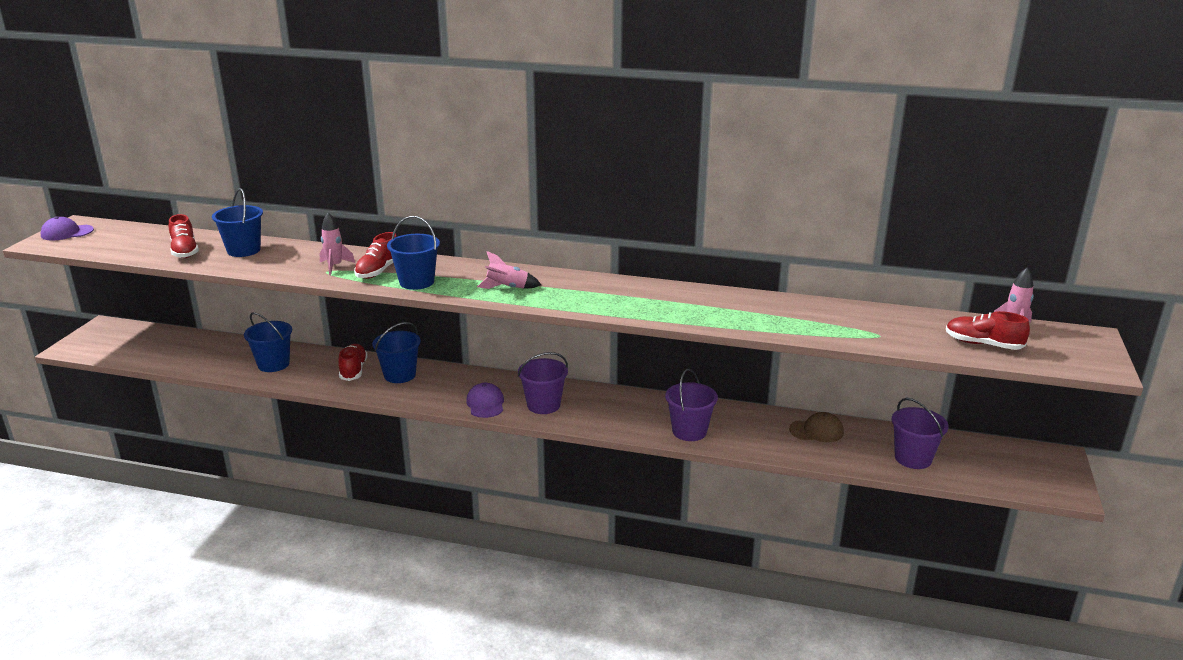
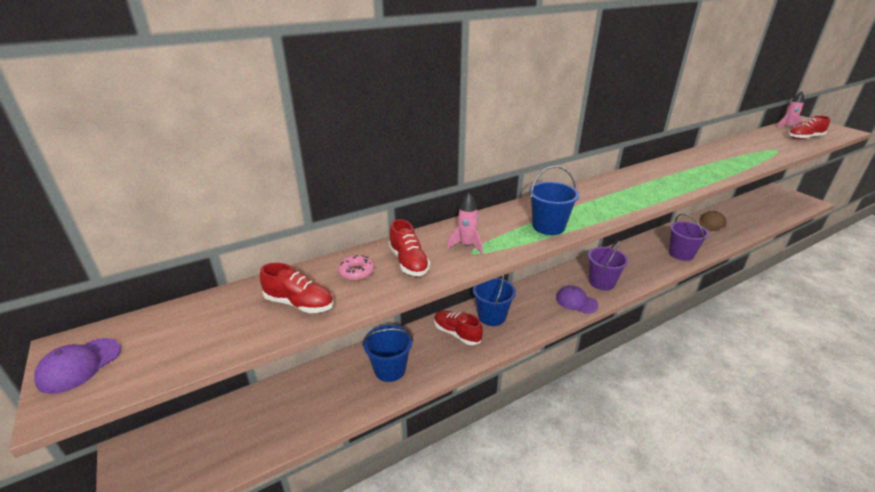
camera: 45 degrees left, 5 degrees up
blue bucket [212,188,263,257] -> pink donut [338,255,374,281]
red shoe [354,232,397,279] -> red shoe moved to [389,219,430,276]
pink rocket [477,251,541,289] -> none
purple bucket [892,398,949,469] -> none

